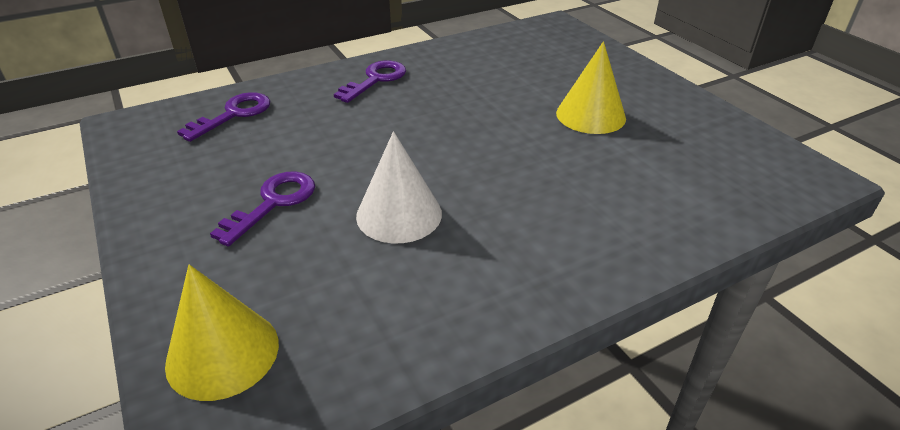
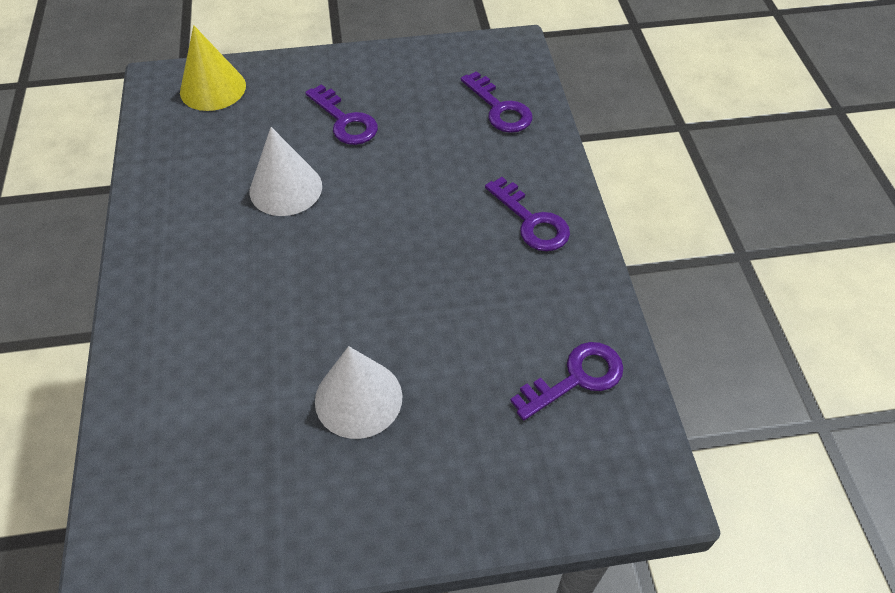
camera: 110 degrees right, 15 degrees up
yellow cone [556,41,626,134] -> white cone [315,346,402,439]
none -> purple key [510,342,624,421]

